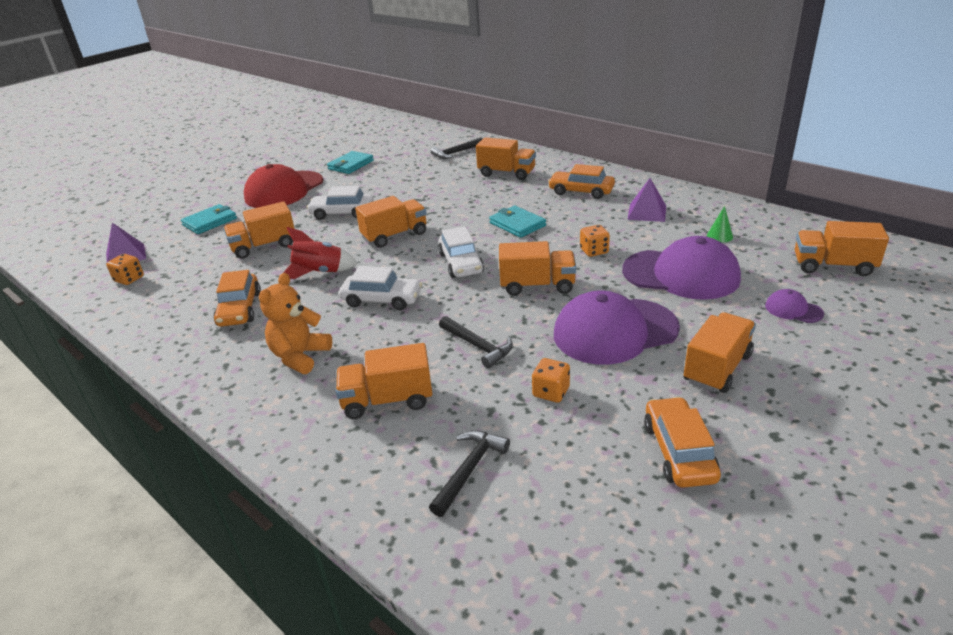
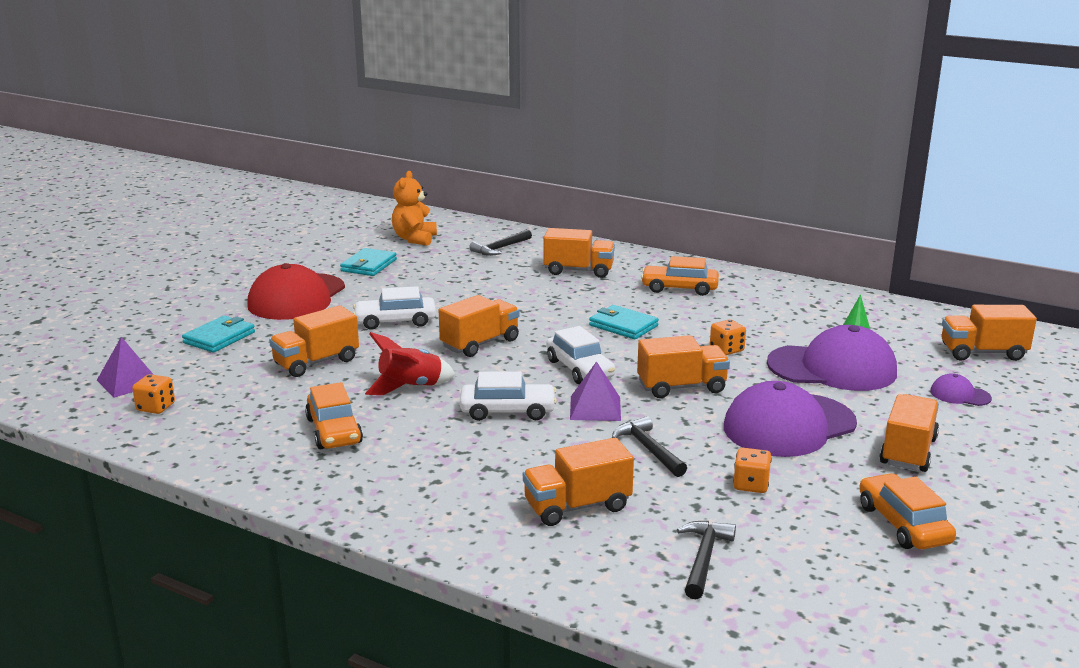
camera: 15 degrees left, 10 degrees down
orange teddy bear [259,273,332,374] -> orange teddy bear moved to [392,171,437,246]
black hammer [439,316,513,368] -> black hammer turned 150 degrees counterclockwise [612,416,687,477]
purple pyramid [627,178,666,222] -> purple pyramid moved to [570,361,621,421]

